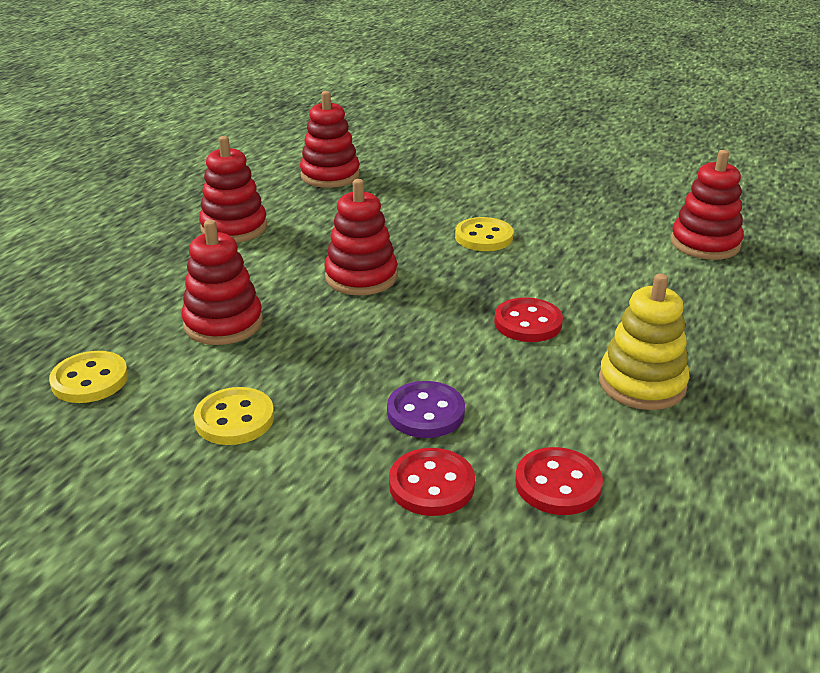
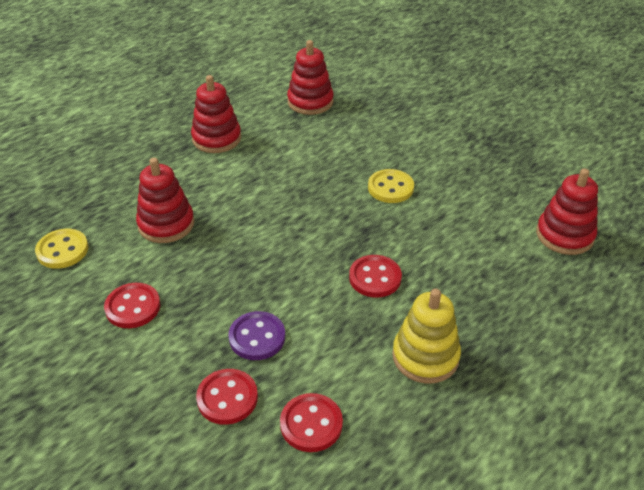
camera: 20 degrees right, 10 degrees up
yellow button [194,387,274,445] -> red button [104,283,160,328]
red stacking toy [324,179,398,295] -> none

